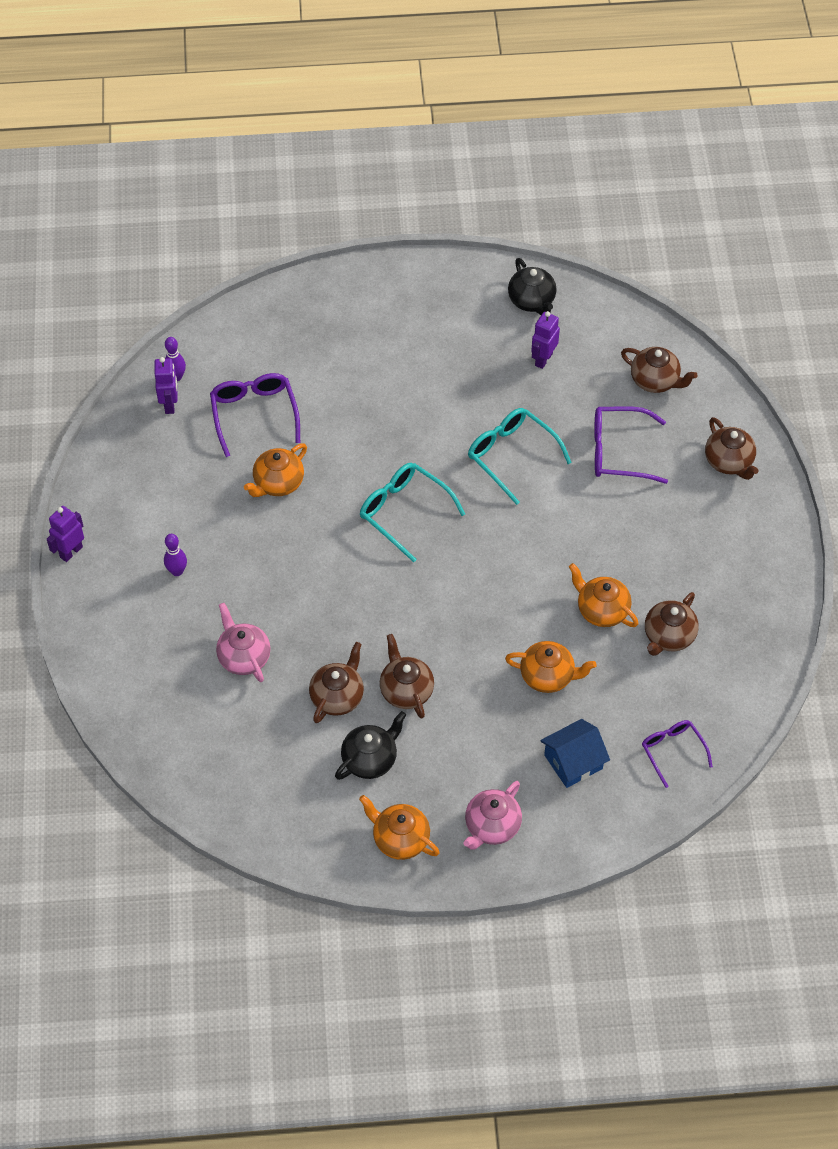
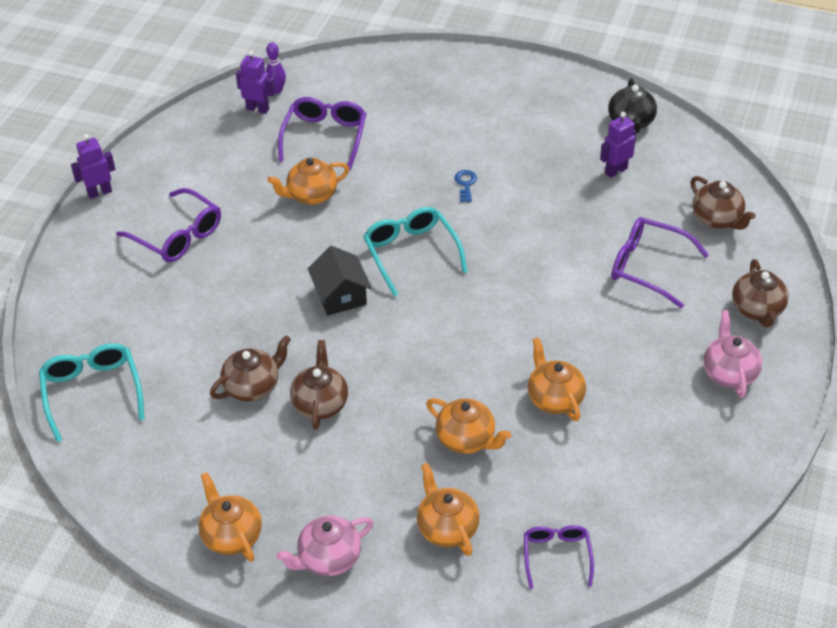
camera: 25 degrees right, 10 degrees down
purple robot [155,357,178,414] -> purple robot turned 90 degrees counterclockwise [236,51,275,114]
purple bowling pin [164,534,187,576] -> purple glasses [116,188,221,262]
pink teapot [216,603,271,682] -> pink teapot moved to [703,310,762,398]
black teapot [335,711,406,780] -> none
turquoise glasses [468,408,572,505] -> turquoise glasses moved to [39,343,145,442]
blue house [540,719,610,788] -> orange teapot [417,463,480,556]
brown teapot [645,592,699,656] -> none
none -> black house [308,246,372,315]
none -> blue key [454,170,477,202]

